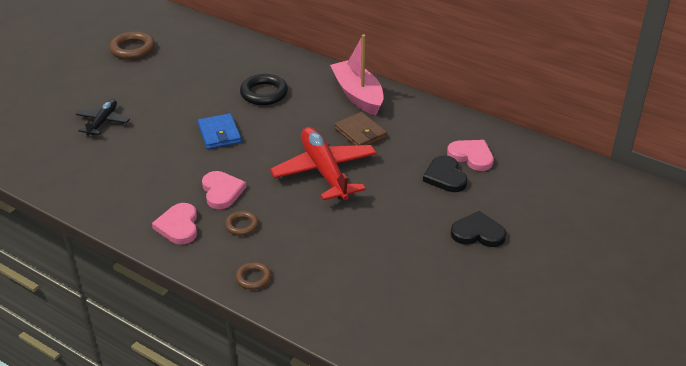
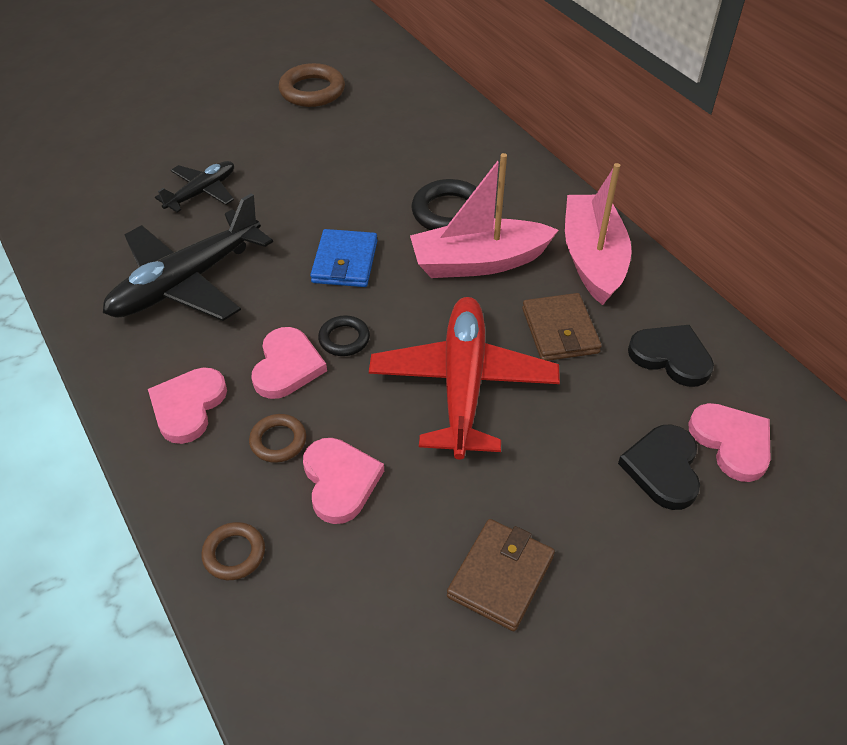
camera: 25 degrees right, 10 degrees up
black heart [451,211,506,247] -> black heart moved to [628,325,714,387]
none -> black plane [103,193,273,321]
none -> pink heart [303,438,384,524]
none -> black ring [318,315,370,356]
none -> pink boat [410,153,559,278]
none -> brown wallet [447,519,555,631]

